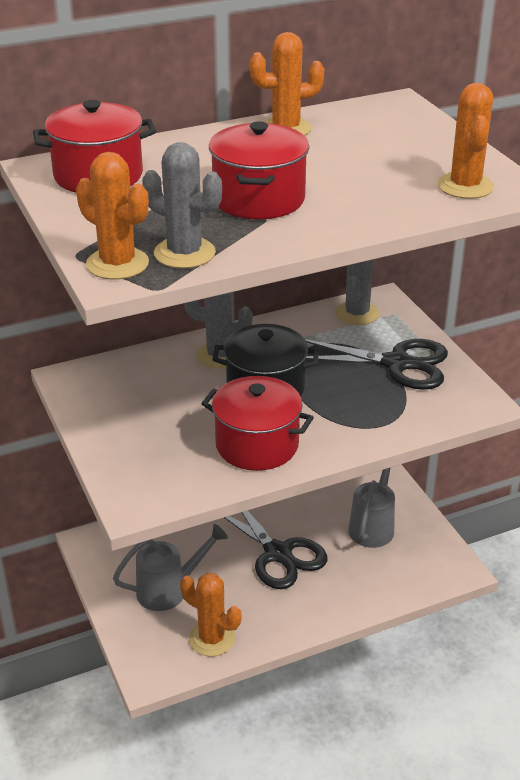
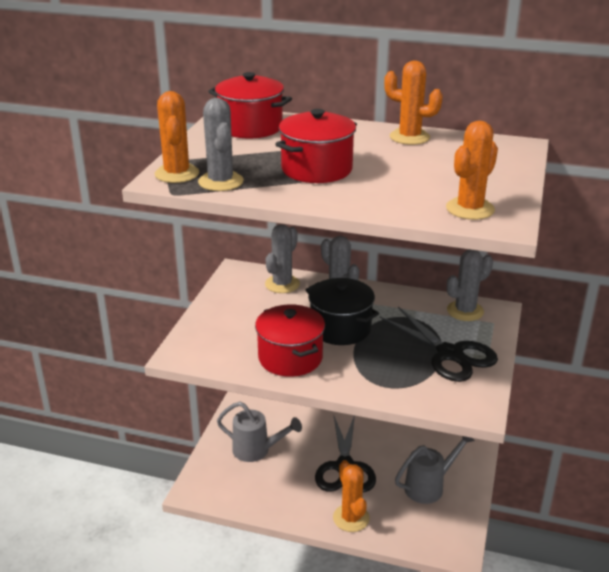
camera: 40 degrees right, 5 degrees down
orange cactus [180,573,241,657] -> orange cactus moved to [333,460,370,532]
none -> grey cactus [265,224,300,293]

